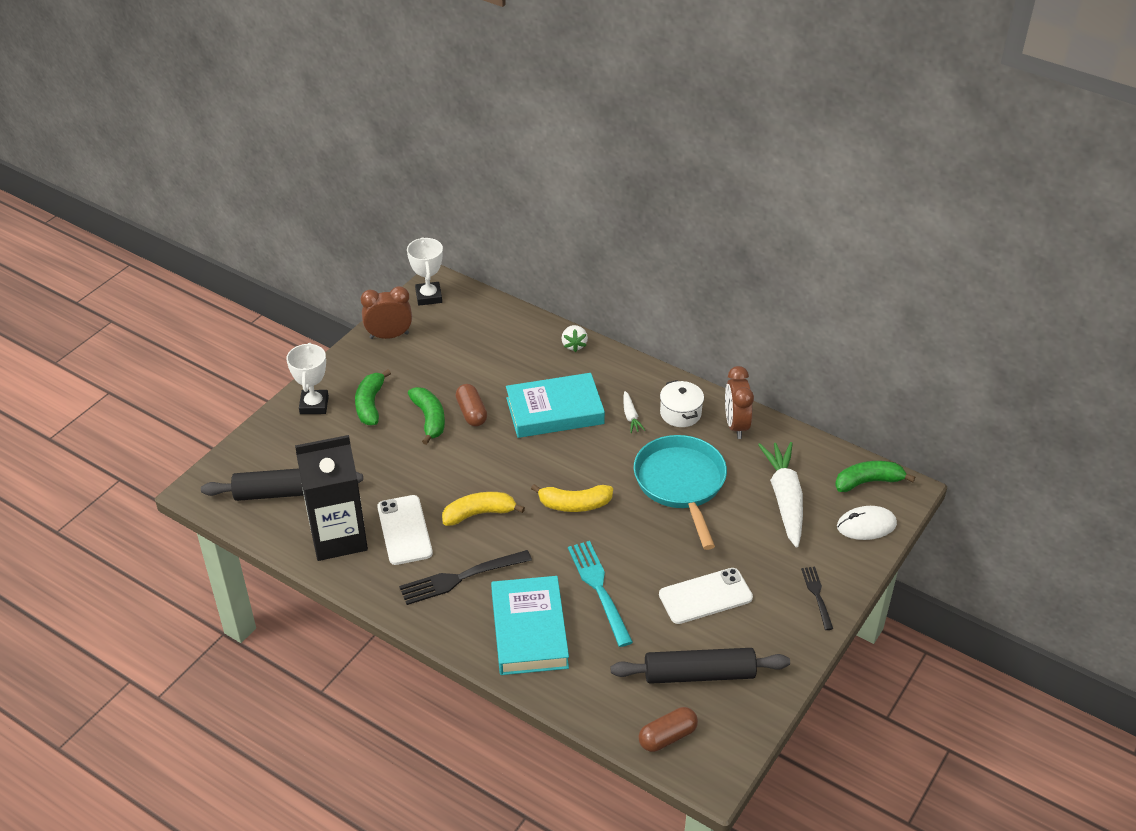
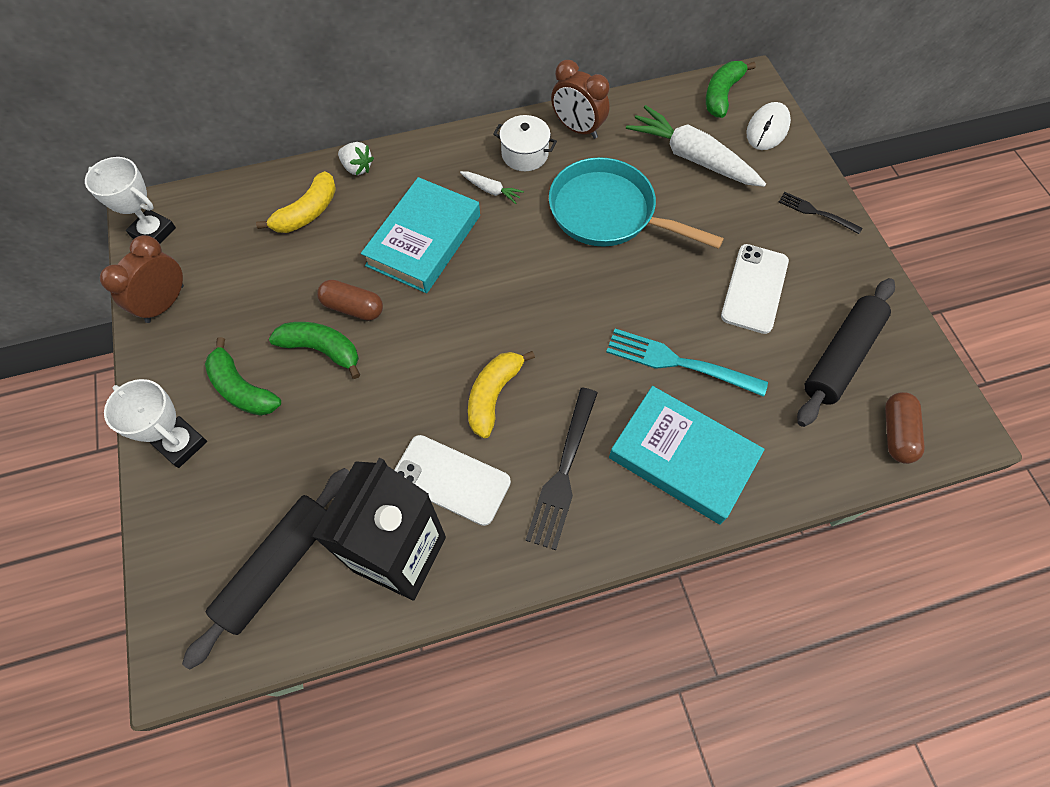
camera: 50 degrees left, 20 degrees up
yellow banana [531,484,613,512] -> yellow banana moved to [256,171,336,233]

